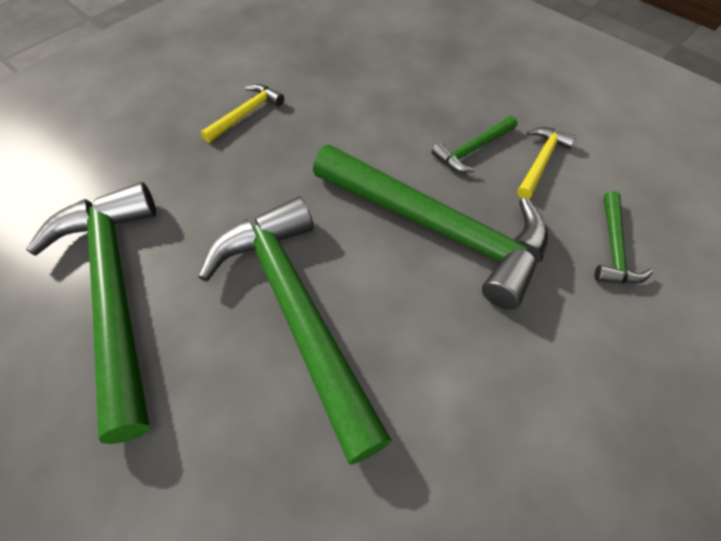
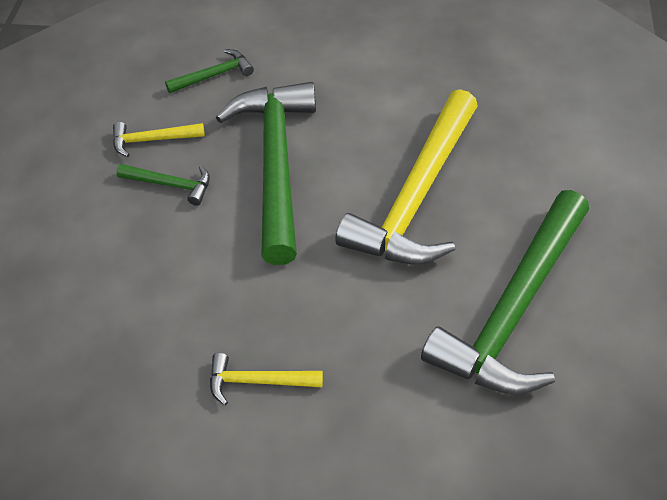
camera: 125 degrees left, 5 degrees down
green hammer [199,197,392,464] -> yellow hammer [335,89,478,265]

